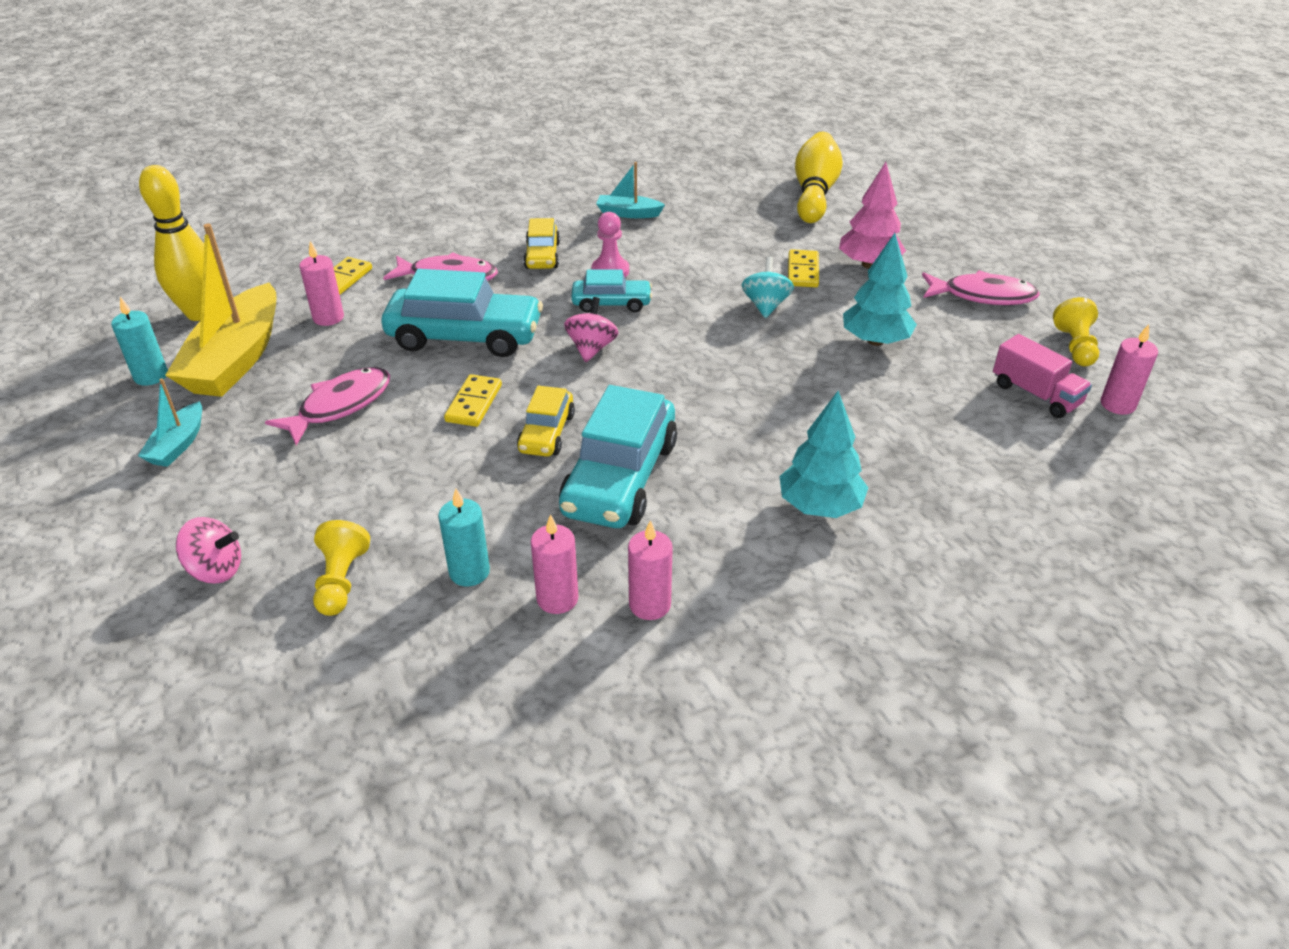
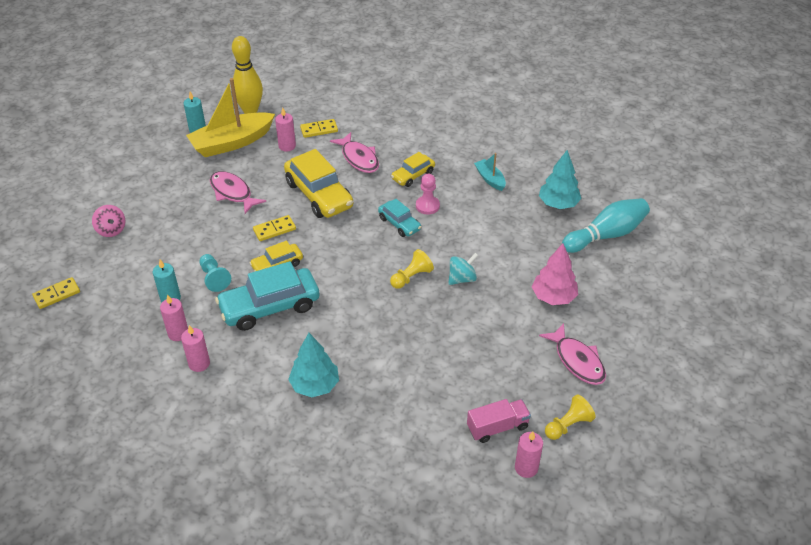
camera: 50 degrees right, 5 degrees up
turquoise boat [138,378,202,467] -> none
pink fish [265,367,390,446] -> pink fish turned 135 degrees counterclockwise [210,171,266,214]
yellow pawn [313,520,370,616] -> yellow pawn moved to [390,249,434,289]
turquoise car [382,269,543,357] -> yellow car [284,149,353,218]
pink spinning top [564,297,619,362] -> none
yellow domino [788,249,819,287] -> yellow domino moved to [32,277,80,309]
yellow bowling pin [795,132,843,223] -> turquoise bowling pin [562,198,650,253]
turquoise tree [843,233,917,346] -> turquoise tree moved to [539,150,581,209]
pink truck [993,334,1092,418] -> pink truck turned 120 degrees counterclockwise [467,399,531,443]
none -> turquoise pawn [200,254,231,292]

